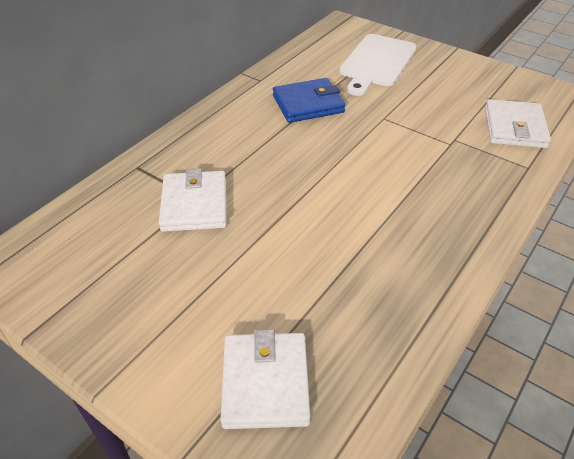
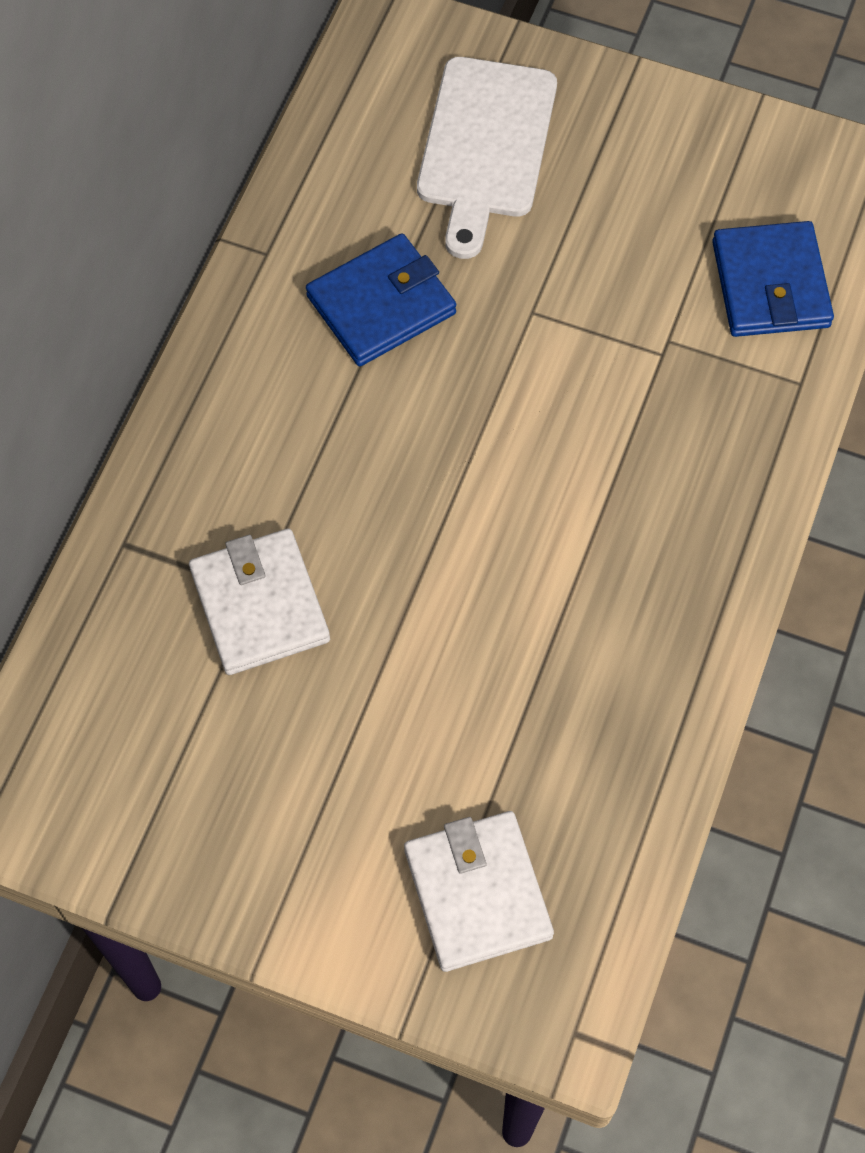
camera: 15 degrees left, 20 degrees up
white wallet [485,99,551,148] -> blue wallet [712,221,834,337]

